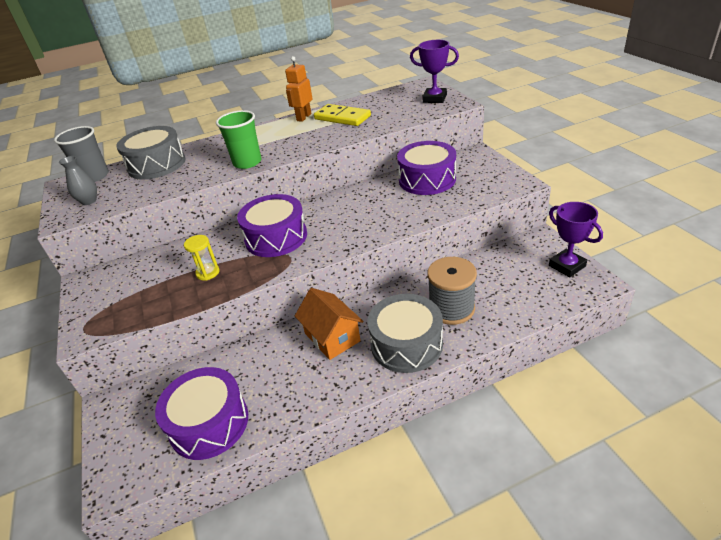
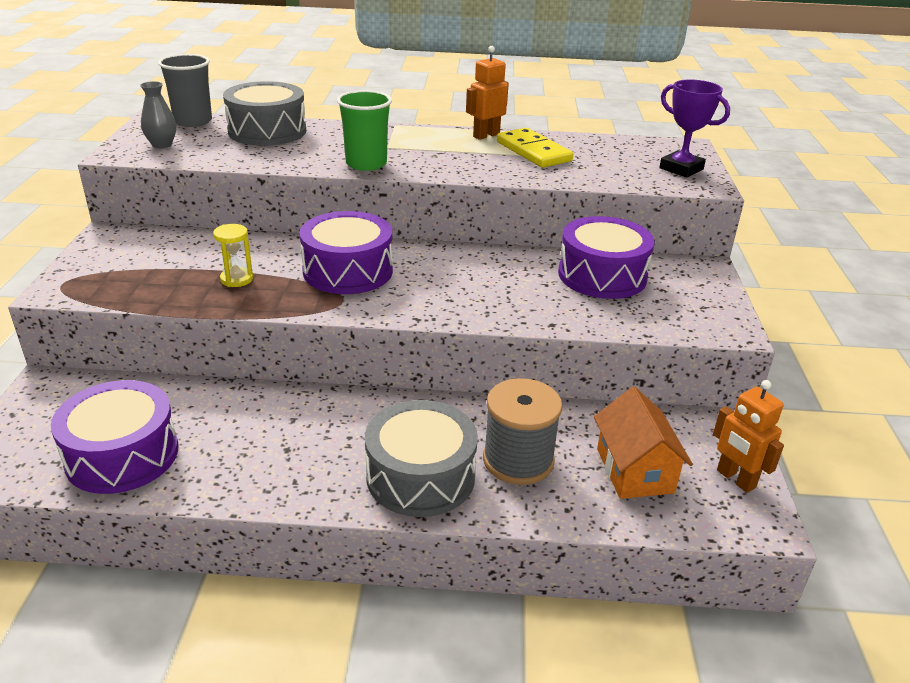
camera: 20 degrees right, 5 degrees down
orange house [295,288,363,360] -> orange house moved to [594,387,693,499]
purple trophy [549,202,603,277] -> orange robot [713,380,784,493]

